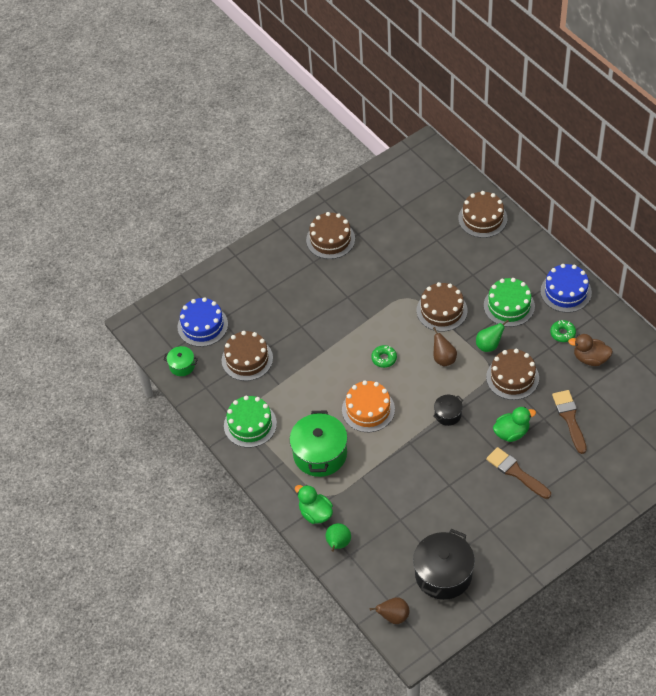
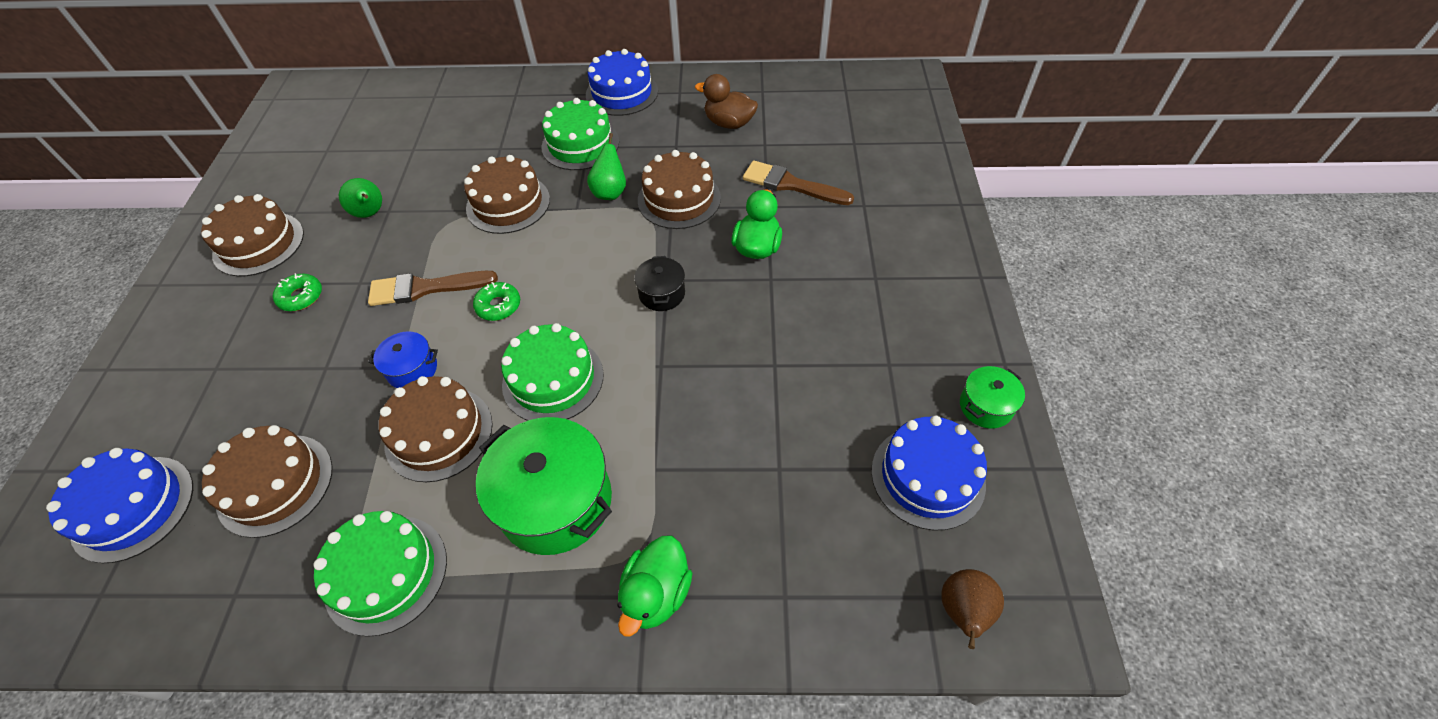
camera: 55 degrees left, 0 degrees up
green pot [164,346,198,376] -> green pot moved to [960,366,1025,429]
green duck [295,485,333,524] -> green duck turned 60 degrees counterclockwise [618,536,692,637]
green pear [326,523,351,552] -> green pear moved to [339,178,382,218]
orange cake [342,381,395,432] -> green cake [501,323,604,421]
black pot [413,529,475,600] -> blue cake [871,416,987,531]
brown pear [433,327,457,366] -> none
brown cake [458,191,507,238] -> brown cake moved to [379,376,493,482]
brown brush [486,447,551,499] -> brown brush moved to [368,271,498,306]
green donut [550,320,576,342] -> green donut moved to [273,273,322,311]
brown duck [568,334,613,366] -> brown duck turned 60 degrees clockwise [695,74,758,129]
none -> blue pot [368,331,438,388]

